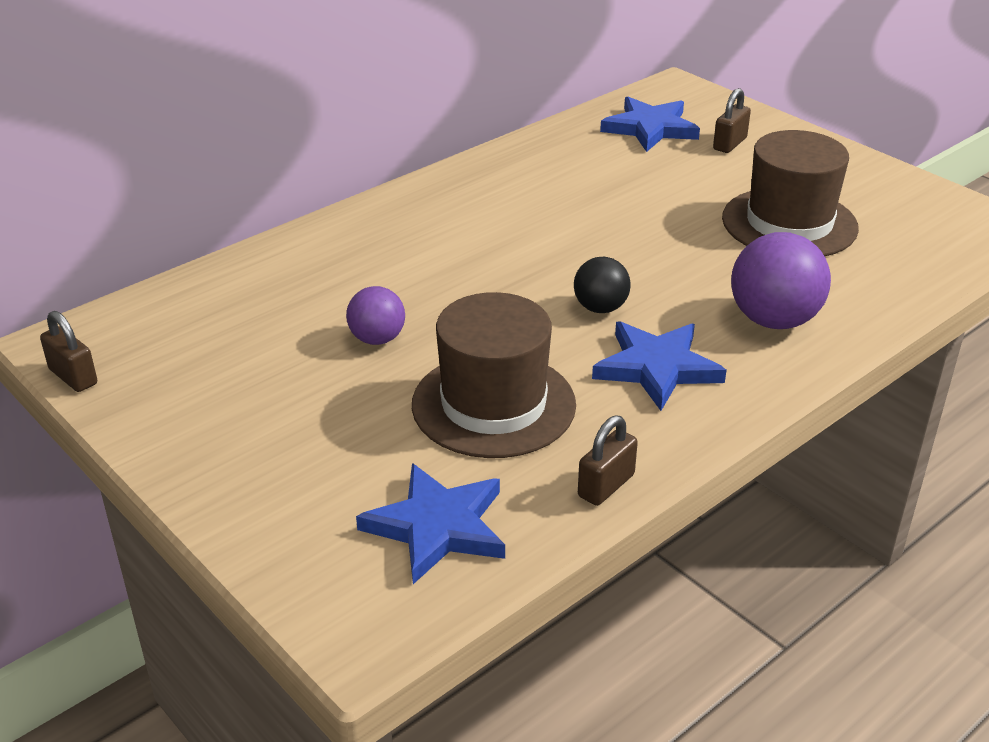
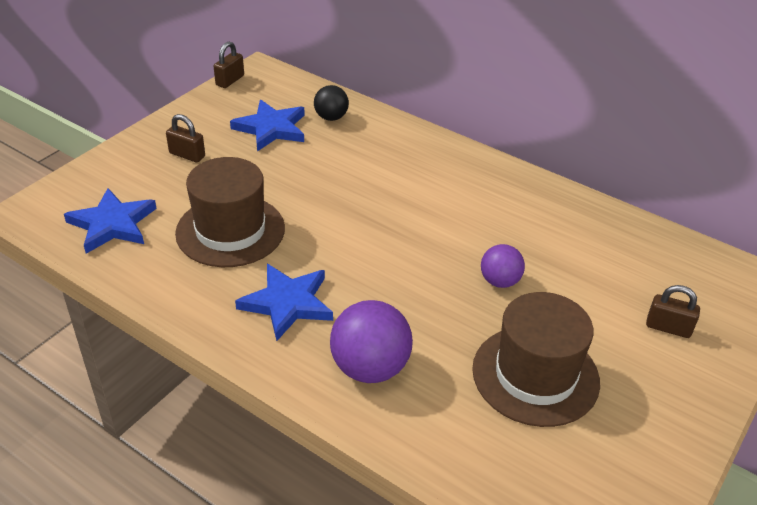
camera: 75 degrees right, 5 degrees up
purple ball [346,286,405,345] -> purple ball moved to [481,244,525,288]
black ball [574,257,630,313] -> black ball moved to [314,85,349,121]
brown padlock [578,415,638,506] -> brown padlock moved to [166,114,205,162]
blue star [600,97,700,152] -> blue star moved to [230,100,305,151]

